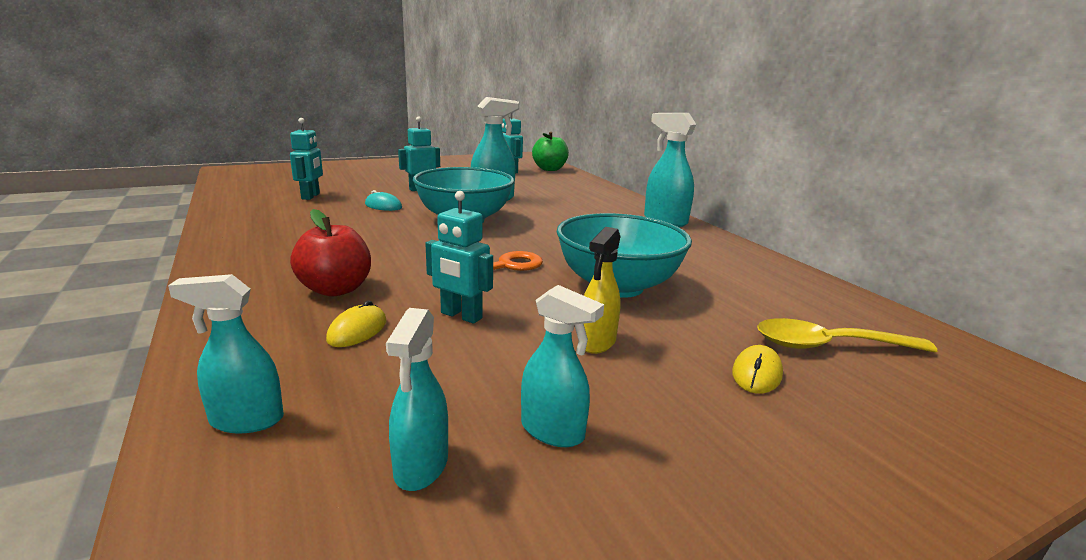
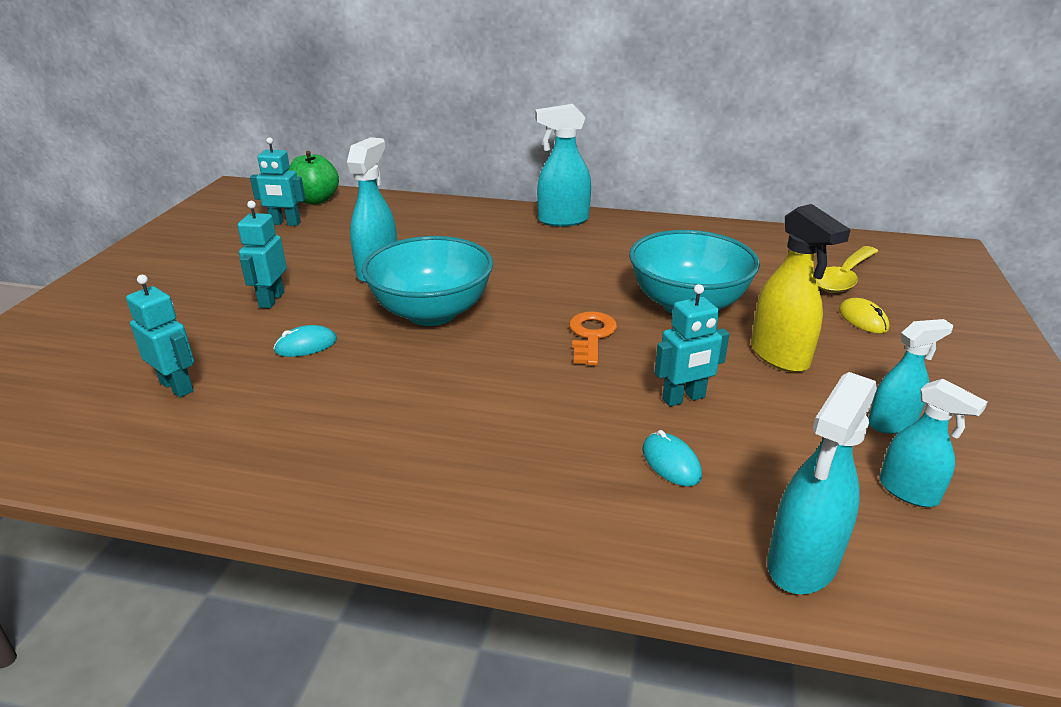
camera: 50 degrees left, 10 degrees up
turquoise spray bottle [168,274,284,433] -> turquoise spray bottle [767,372,877,594], size x1.52
red apple [290,209,371,297] -> none
yellow mouse [326,300,386,347] -> turquoise mouse [642,430,702,486]
yellow spray bottle [584,227,621,354] -> yellow spray bottle [751,204,851,372], size x1.52

